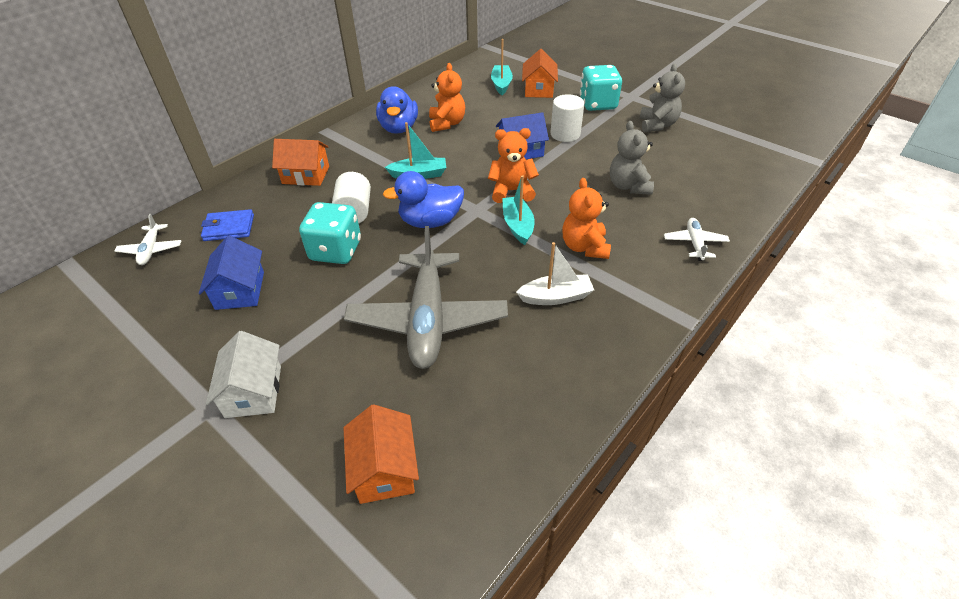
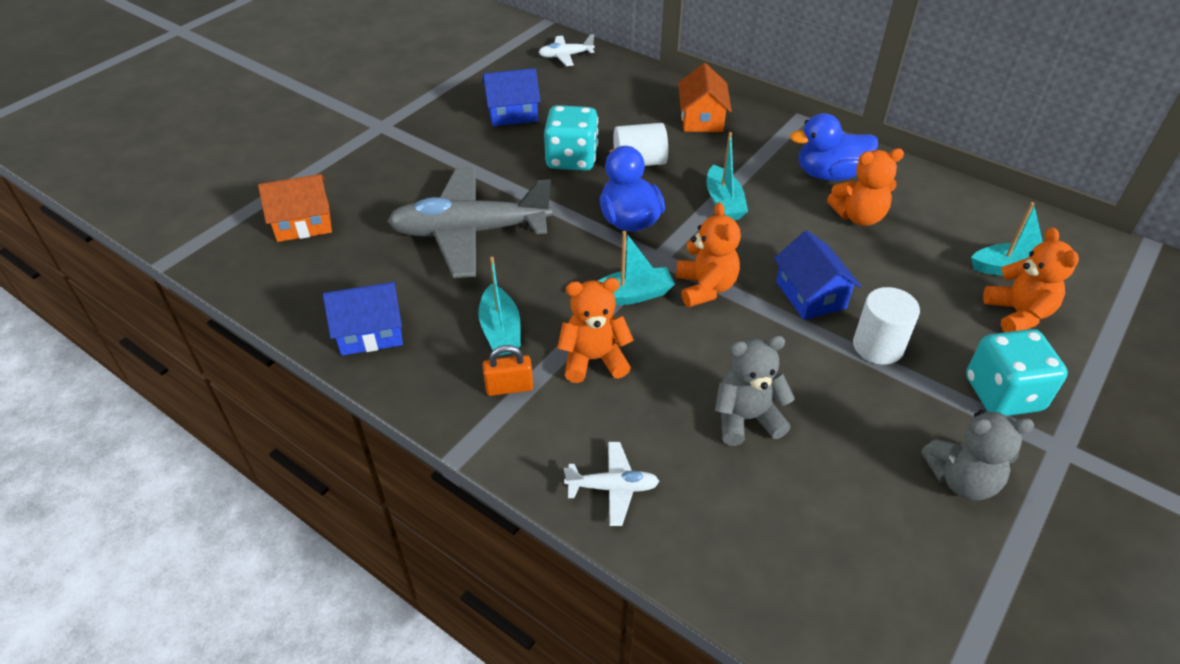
camera: 85 degrees right, 0 degrees up
blue wallet [201,209,254,241] -> none
white house [206,331,281,418] -> none
white boat [516,242,594,305] -> turquoise boat [478,257,521,356]
orange house [522,49,558,98] -> orange teddy bear [983,227,1079,332]
none -> blue house [323,282,403,356]
none -> orange padlock [483,345,533,396]

